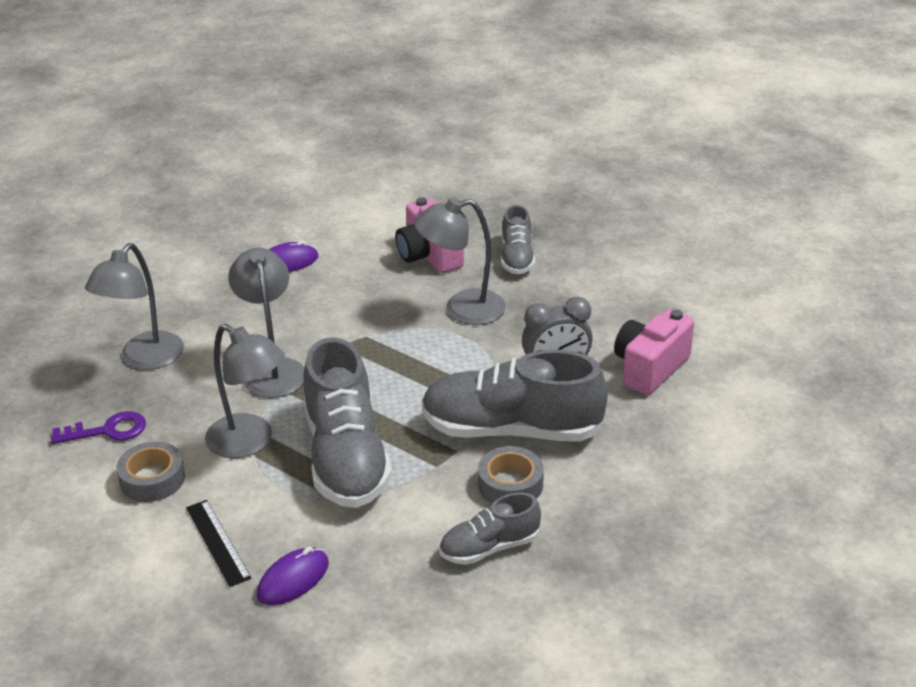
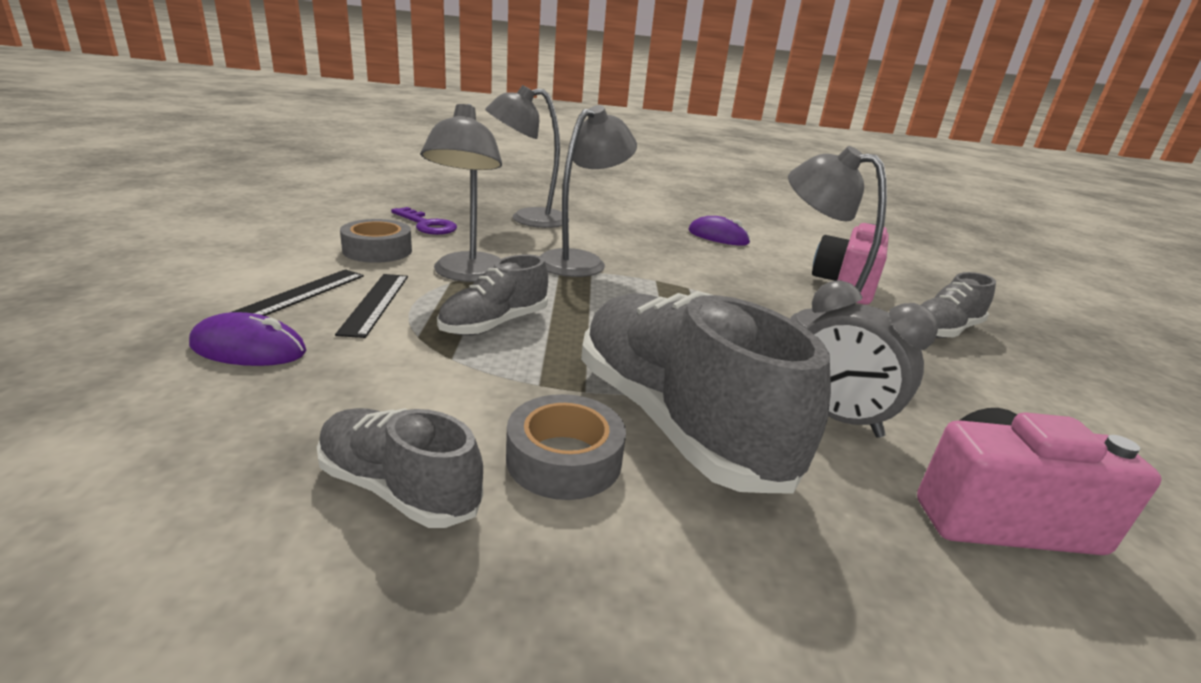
camera: 50 degrees right, 10 degrees down
grey shoe [303,338,392,508] -> grey shoe [437,255,548,336], size x0.53
none -> black ruler [335,274,408,338]

